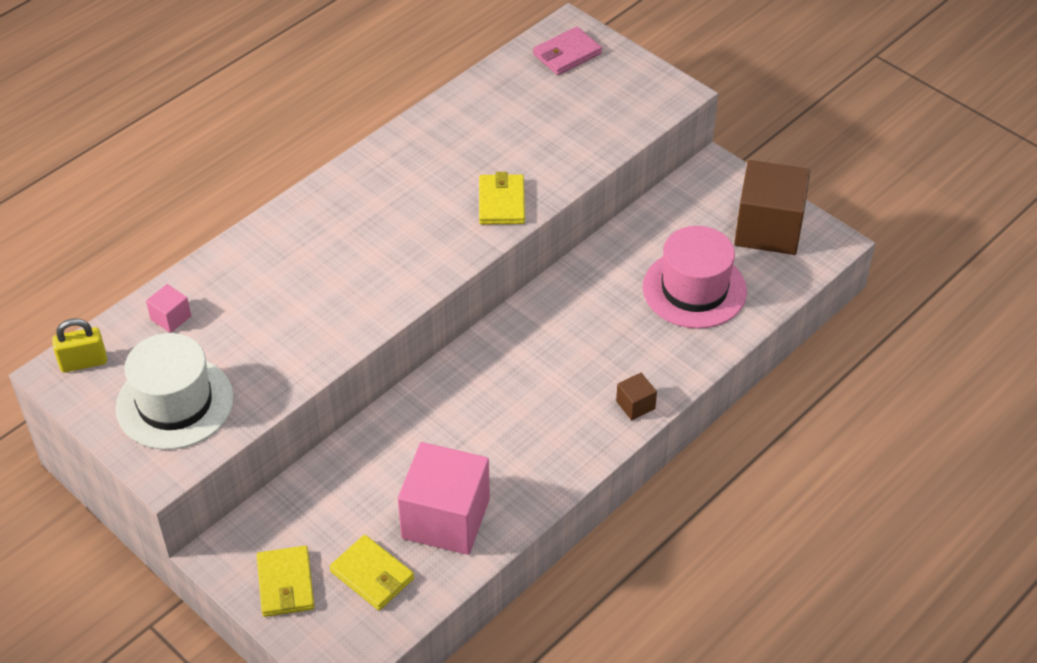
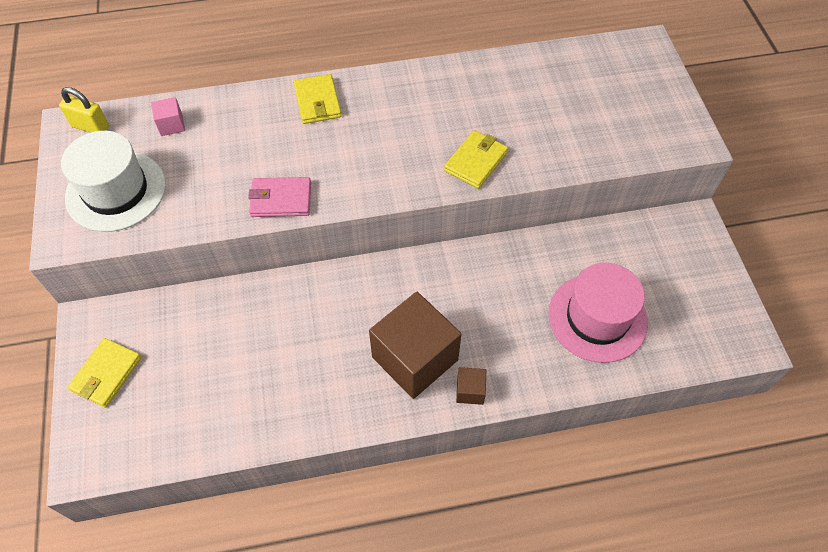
camera: 35 degrees right, 10 degrees up
yellow wallet [329,535,414,610] -> yellow wallet moved to [294,74,341,124]
pink cube [398,442,490,555] -> none
pink wallet [533,27,602,75] -> pink wallet moved to [248,177,311,217]
brown cube [734,160,810,255] -> brown cube moved to [369,292,462,399]

